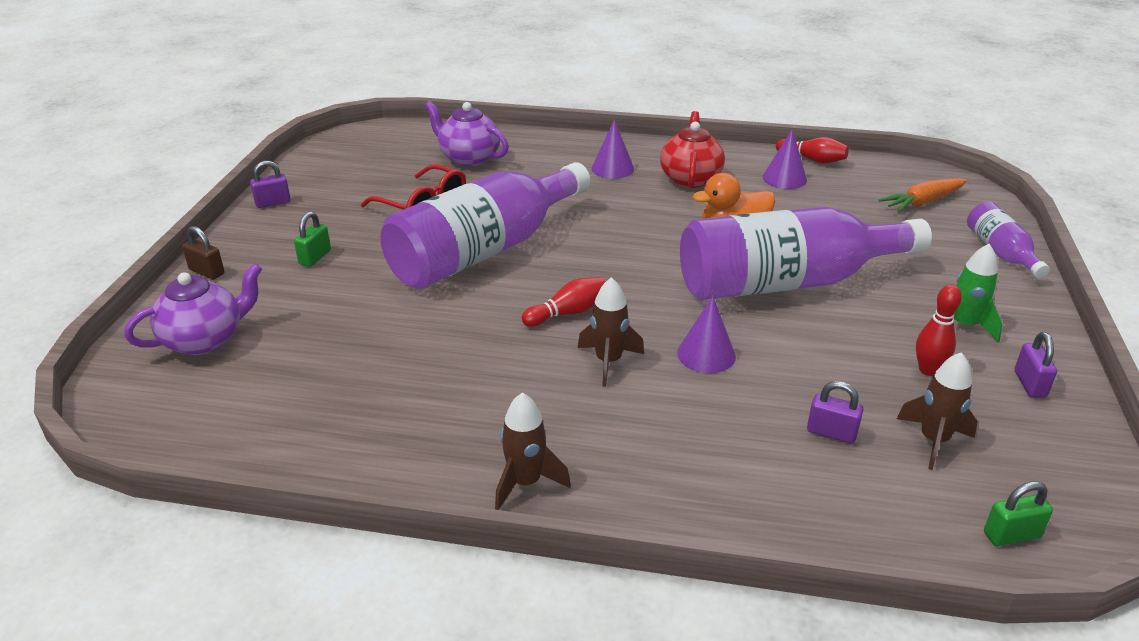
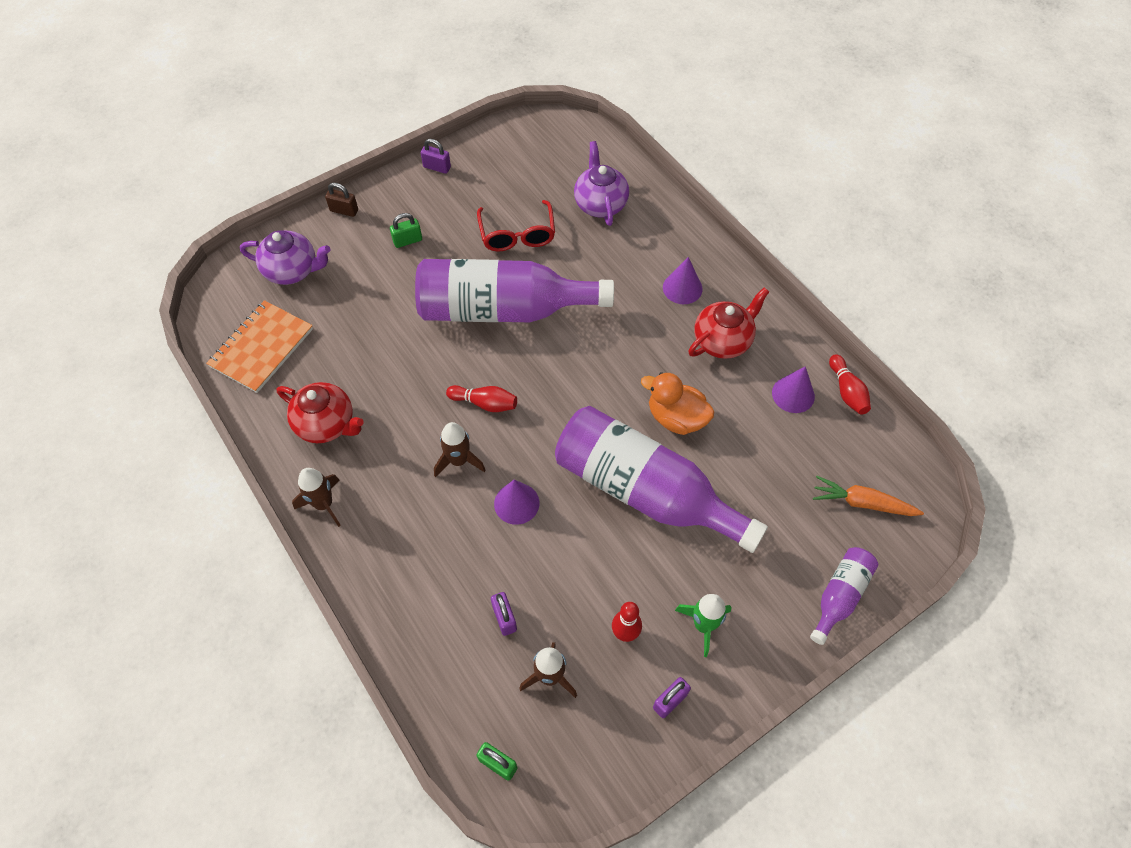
camera: 45 degrees right, 25 degrees up
brown padlock [182,226,224,279] -> brown padlock turned 60 degrees counterclockwise [325,183,358,217]
none -> orange notebook [206,300,313,393]
none -> red teapot [277,382,364,443]

